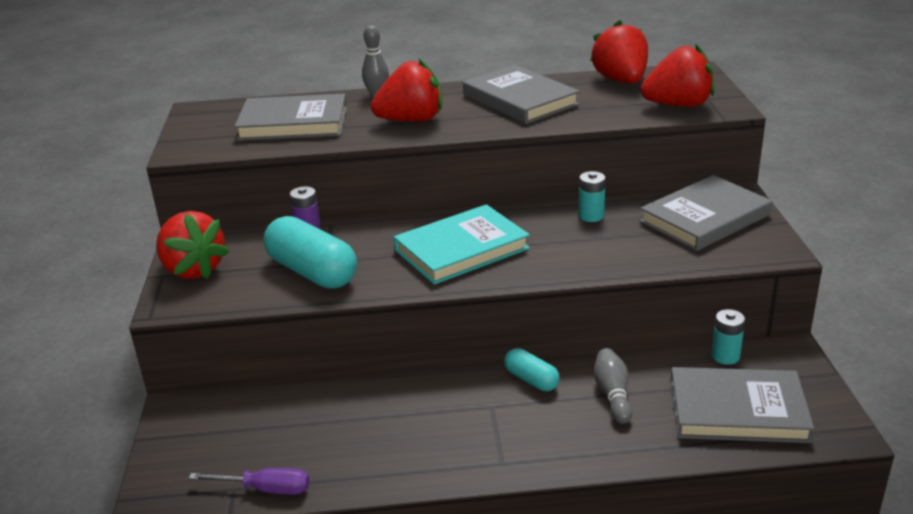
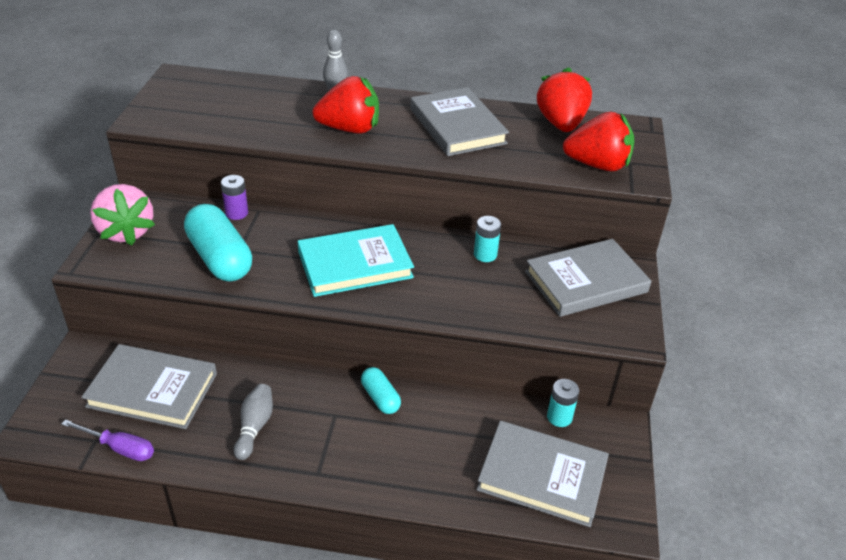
camera: 10 degrees right, 10 degrees up
red strawberry [156,211,229,279] -> pink strawberry [90,184,155,245]
grey book [234,93,347,141] -> grey book moved to [82,344,217,429]
grey bowling pin [594,348,632,424] -> grey bowling pin moved to [234,384,273,460]

